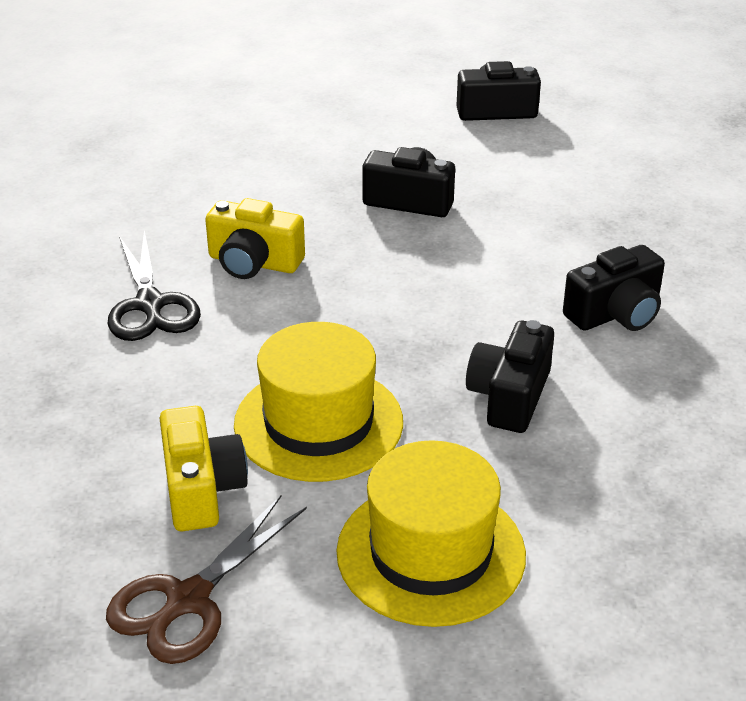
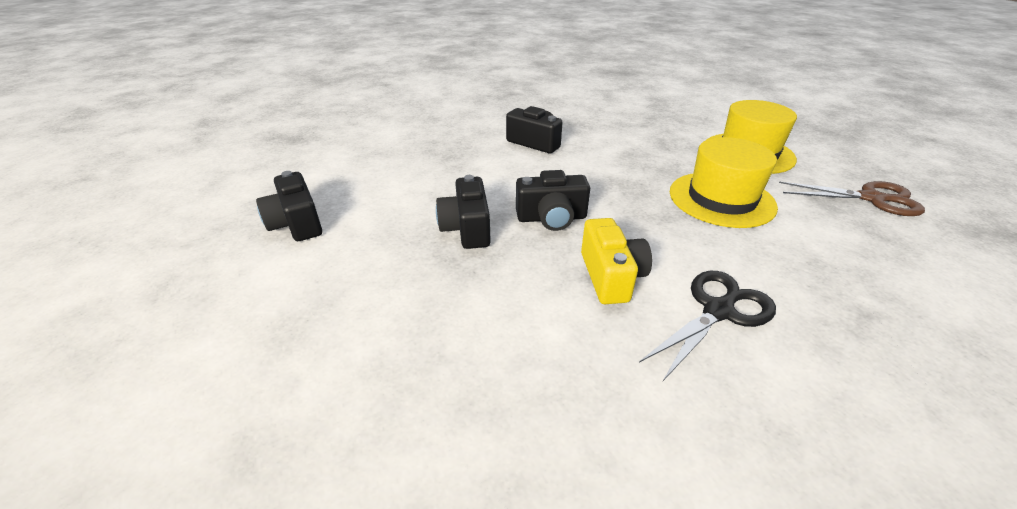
camera: 115 degrees left, 0 degrees up
yellow camera [159,406,248,531] -> none
black camera [466,320,554,433] -> black camera moved to [516,170,590,231]

